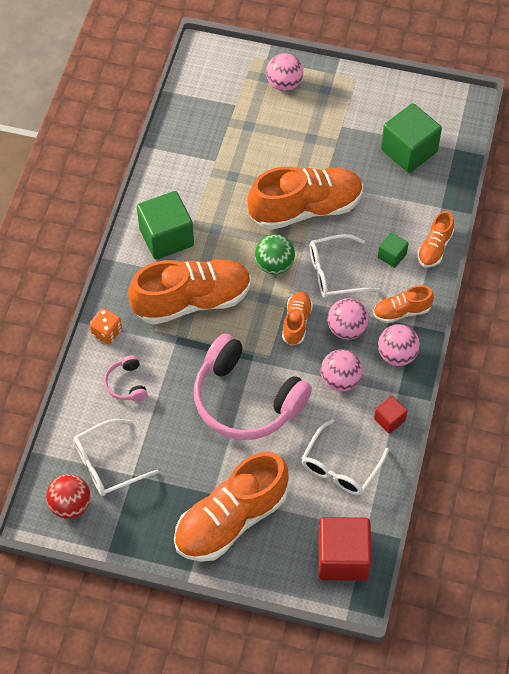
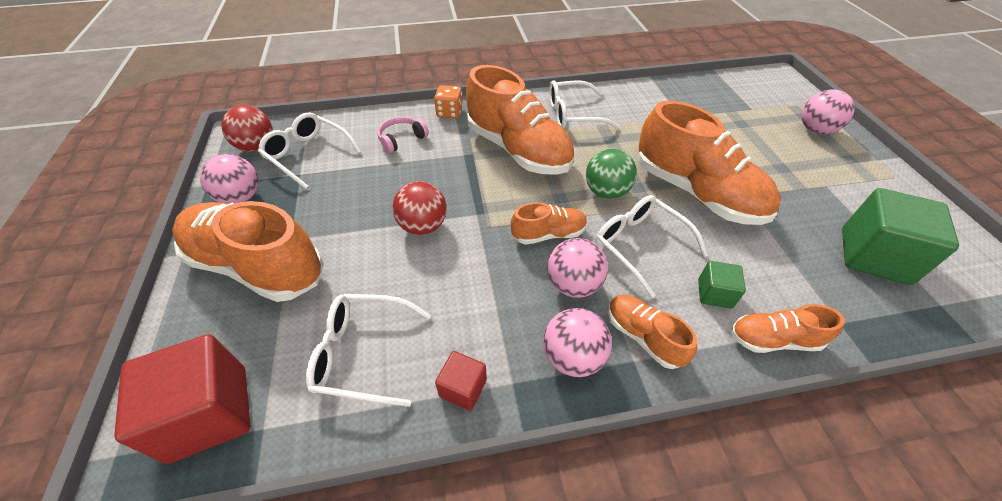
camera: 65 degrees right, 10 degrees down
green cube [137,191,194,259] -> white glasses [549,80,620,129]
pink headphones [194,333,312,440] -> red ball [392,181,447,235]
pink ball [321,349,363,391] -> pink ball moved to [200,154,259,204]

